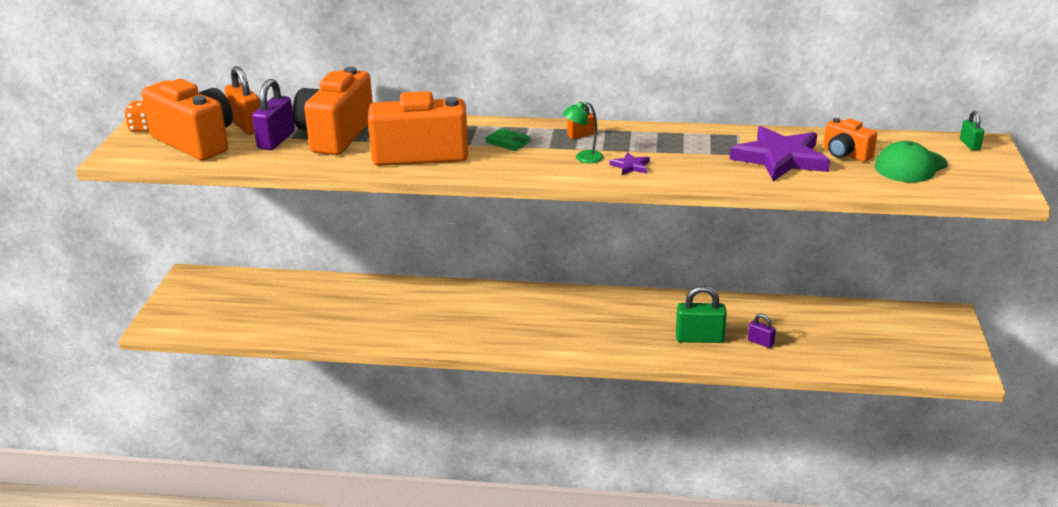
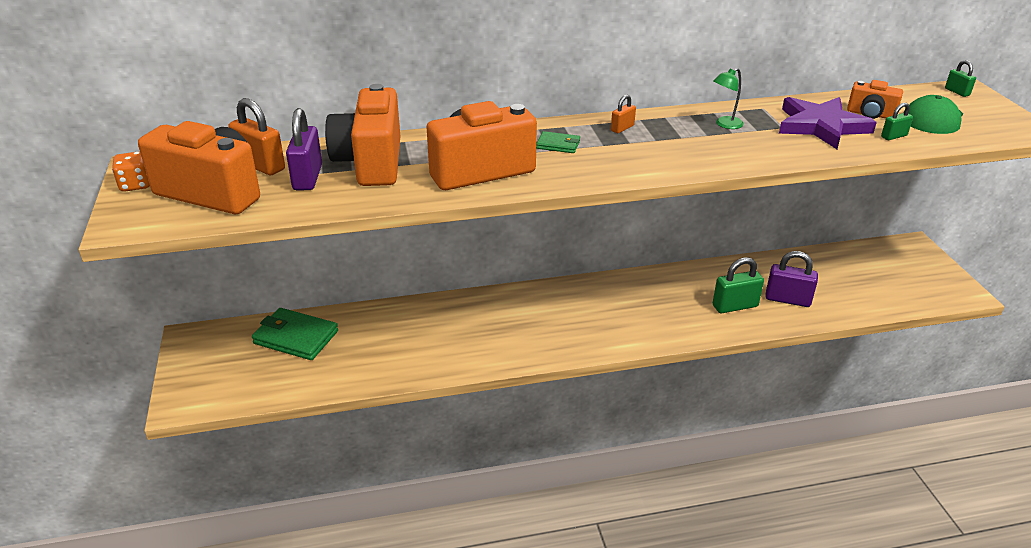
camera: 20 degrees left, 5 degrees up
green lamp [563,101,604,163] -> green lamp moved to [713,68,744,129]
purple star [610,152,650,175] -> none
purple padlock [748,314,776,348] -> purple padlock [765,251,818,307], size x1.84
none -> green wallet [252,308,338,360]
none -> green padlock [881,103,913,140]

